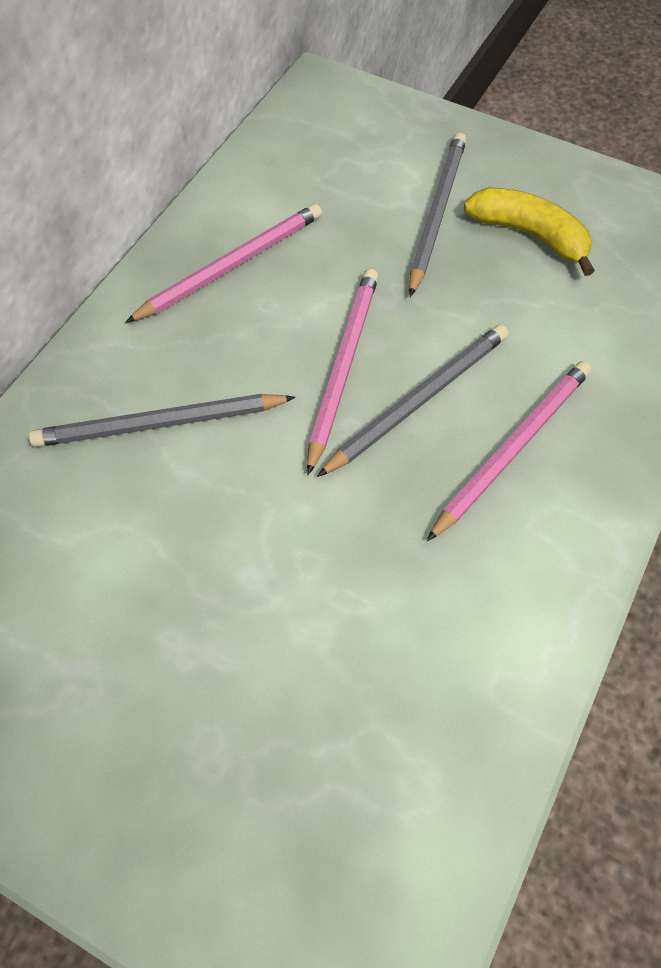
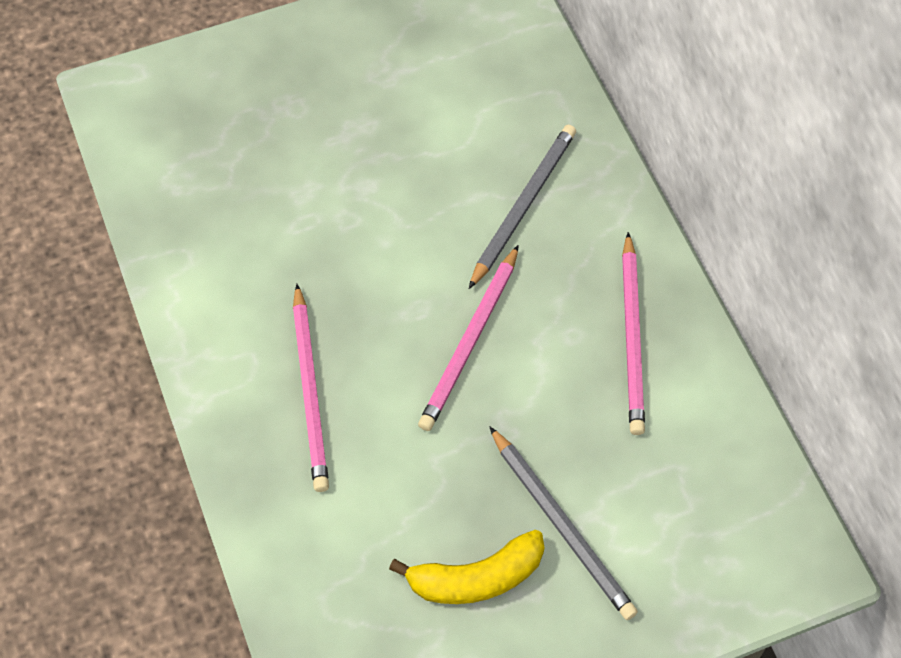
camera: 130 degrees right, 0 degrees up
pink pencil [307,269,379,475] -> pink pencil turned 60 degrees clockwise [418,245,519,431]
grey pencil [317,325,508,477] -> none

